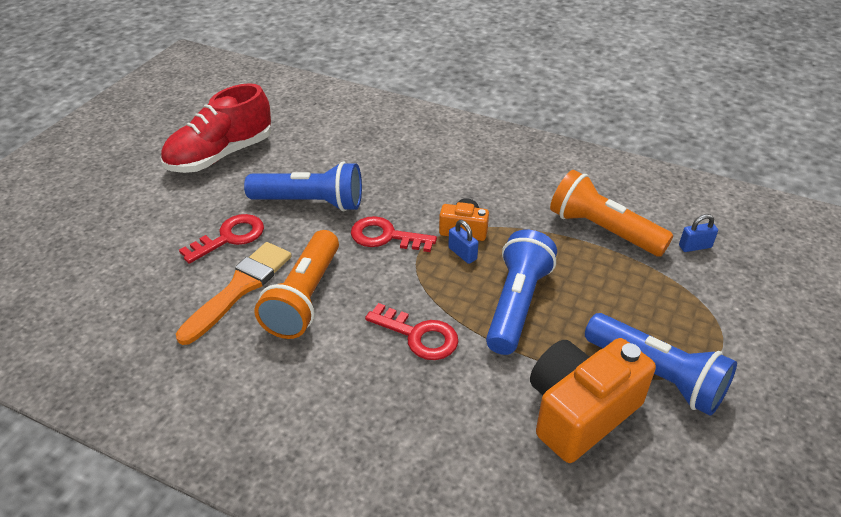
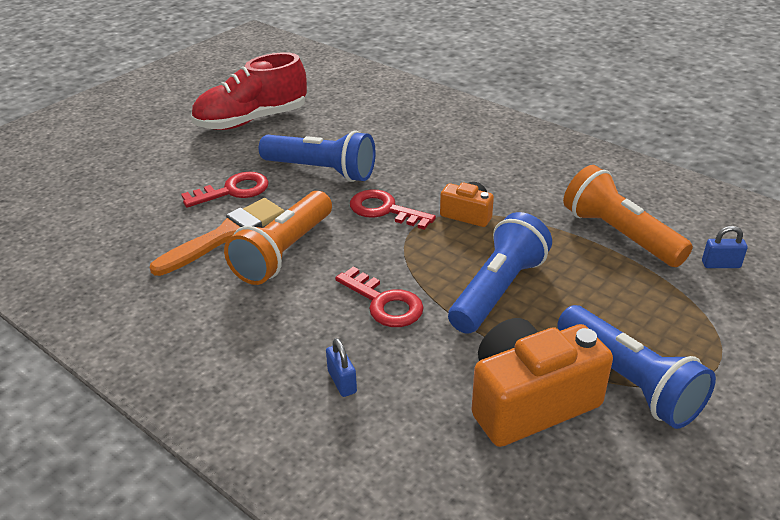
camera: 15 degrees right, 5 degrees down
blue padlock [448,220,478,264] -> blue padlock moved to [326,338,357,397]

